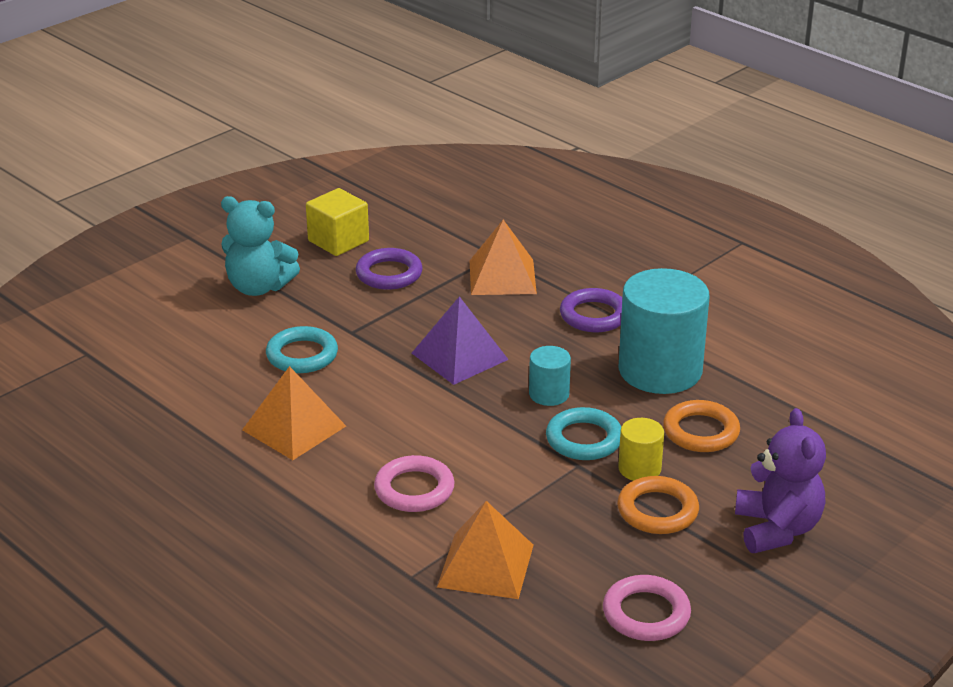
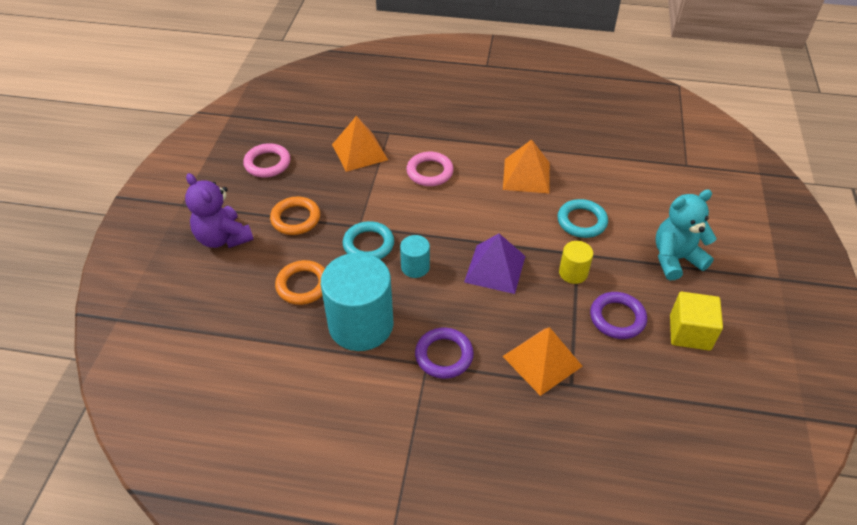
camera: 145 degrees right, 15 degrees up
yellow cylinder [618,418,664,481] -> yellow cylinder moved to [559,241,593,284]

